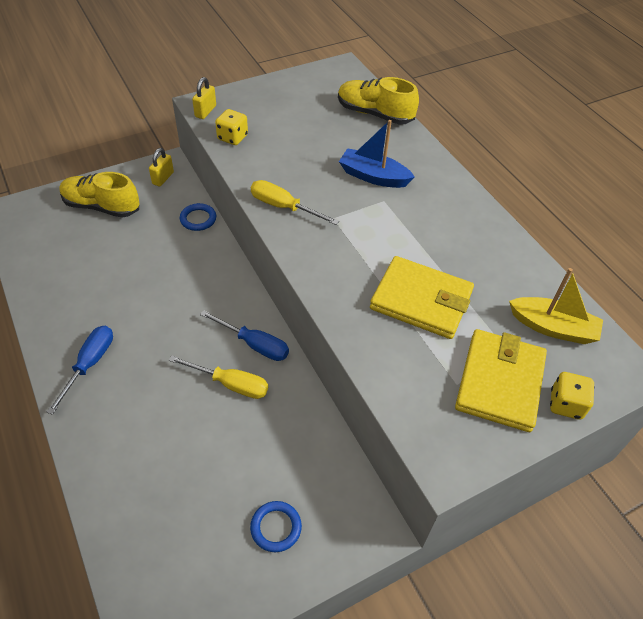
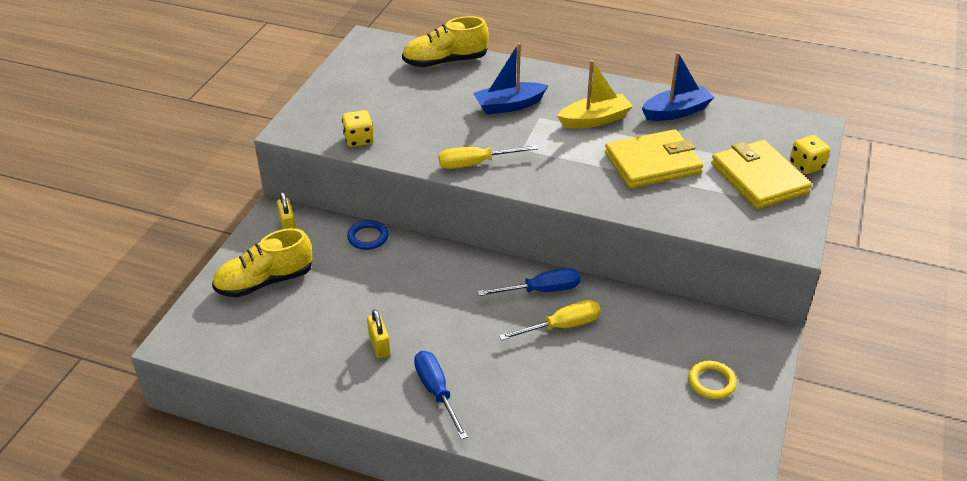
camera: 40 degrees left, 10 degrees down
yellow padlock [192,77,216,119] -> yellow padlock moved to [367,309,390,358]
blue ring [250,501,302,552] -> yellow ring [688,361,737,399]
yellow boat [509,268,603,344] -> yellow boat moved to [557,60,633,129]
none -> blue boat [642,52,714,121]

